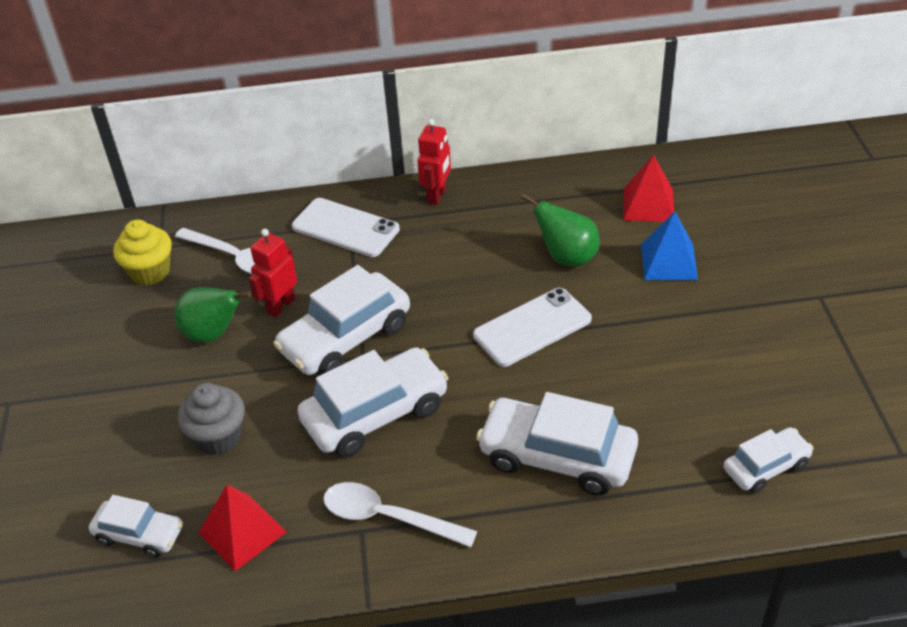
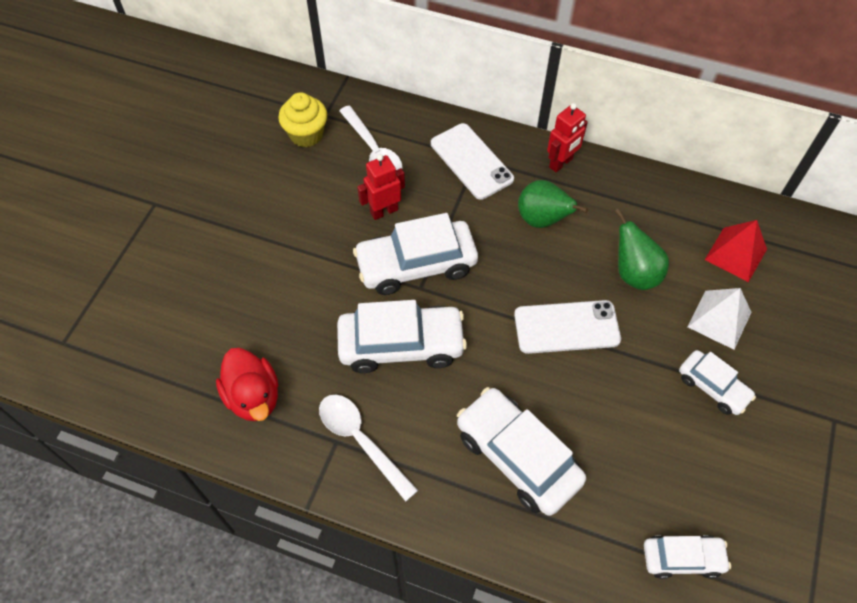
camera: 25 degrees right, 15 degrees up
white car [89,495,183,558] -> white car moved to [679,350,756,415]
green pear [174,287,251,343] -> green pear moved to [518,180,588,228]
grey cupcake [177,383,245,455] -> none
red pyramid [198,484,287,571] -> red duck [216,348,279,421]
blue pyramid [641,211,698,280] -> white pyramid [688,288,752,350]

